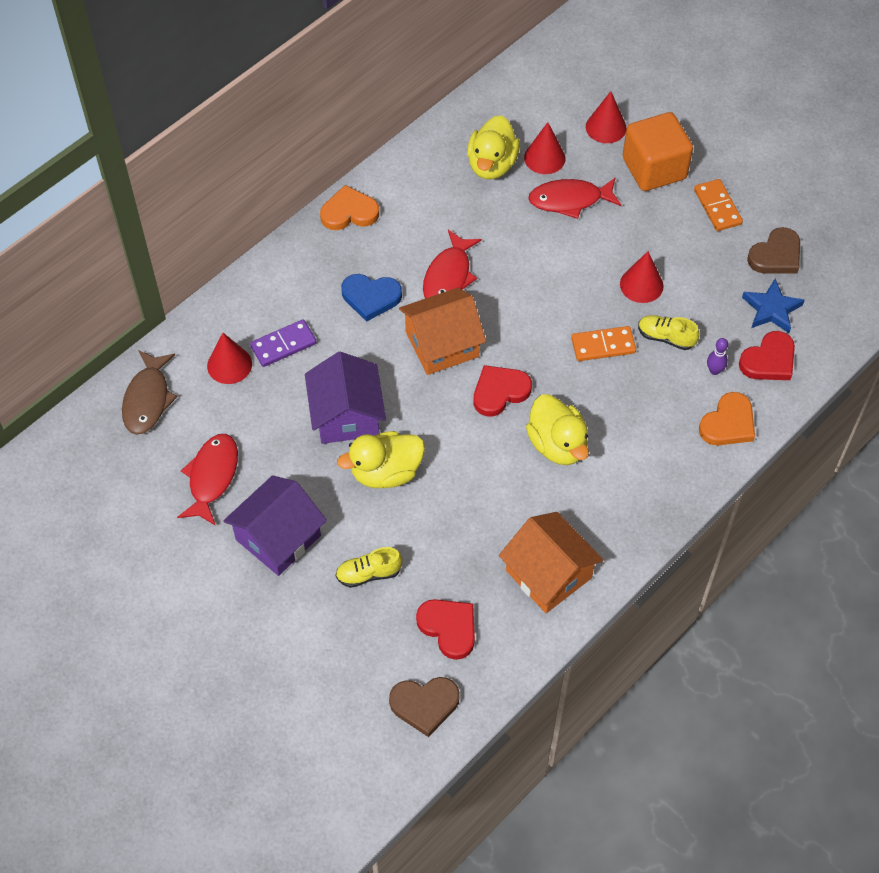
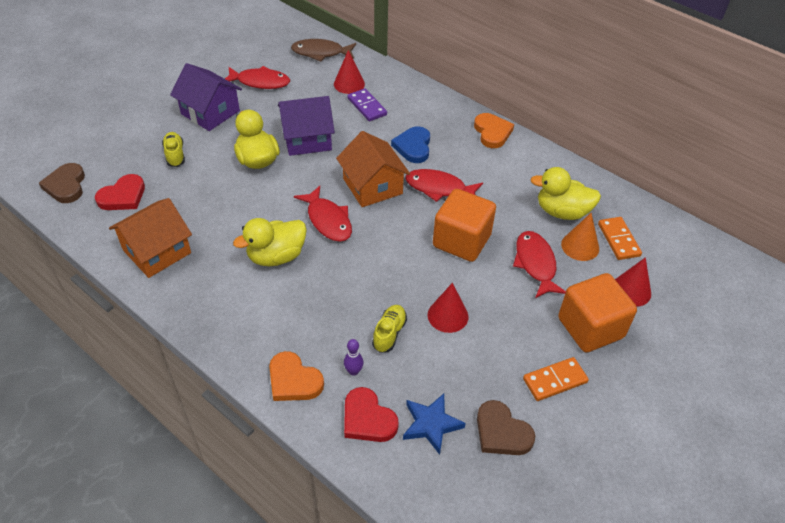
camera: 85 degrees right, 10 degrees down
red heart [473,365,532,417] -> red fish [294,186,352,242]
red cone [524,122,565,174] -> orange cone [561,213,599,261]
orange domino [571,326,636,361] -> orange domino moved to [598,217,642,260]
none -> orange cube [433,189,496,262]

